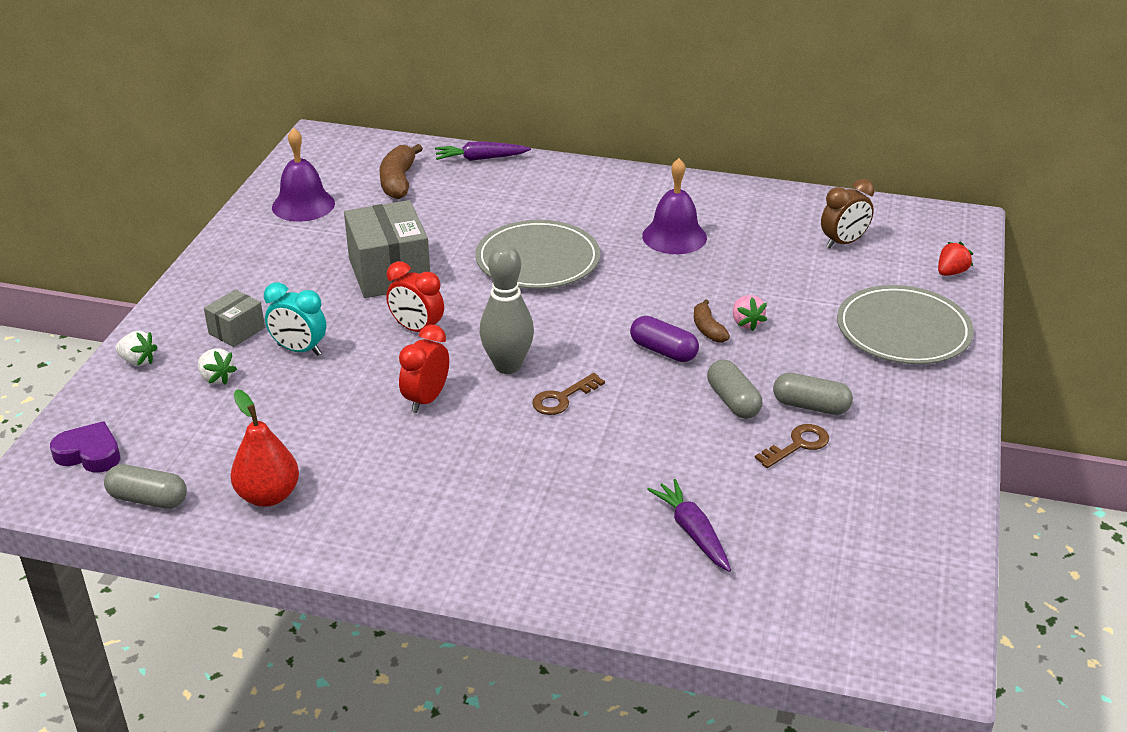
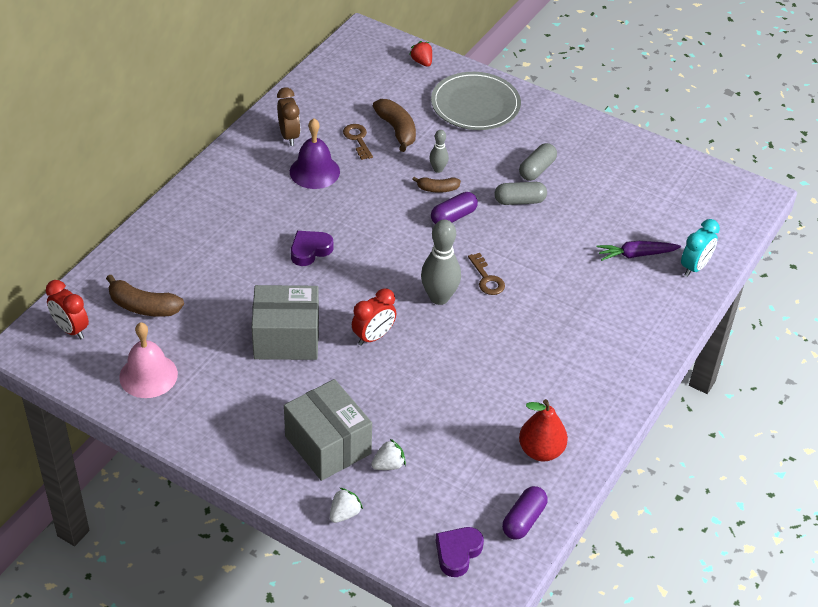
camera: 75 degrees left, 10 degrees up
grey capsule [104,464,187,509] -> purple capsule [502,486,548,539]
grey box [204,289,265,347] -> grey box [284,379,372,481], size x1.91
turquoise clock [264,282,326,356] -> turquoise clock moved to [681,219,720,277]
purple bell [272,128,335,222] -> pink bell [119,322,178,398]
red clock [399,325,449,413] -> red clock moved to [46,280,89,339]
purple carrot [435,141,531,161] -> none
grey plate [476,220,600,289] -> purple heart [291,231,333,266]
pink strawberry [733,295,767,331] -> grey bowling pin [429,130,449,173]
brown key [755,424,829,468] -> brown key moved to [343,124,373,160]
brown clock [821,179,875,249] -> brown clock moved to [277,87,300,146]
none -> brown banana [373,99,416,152]

